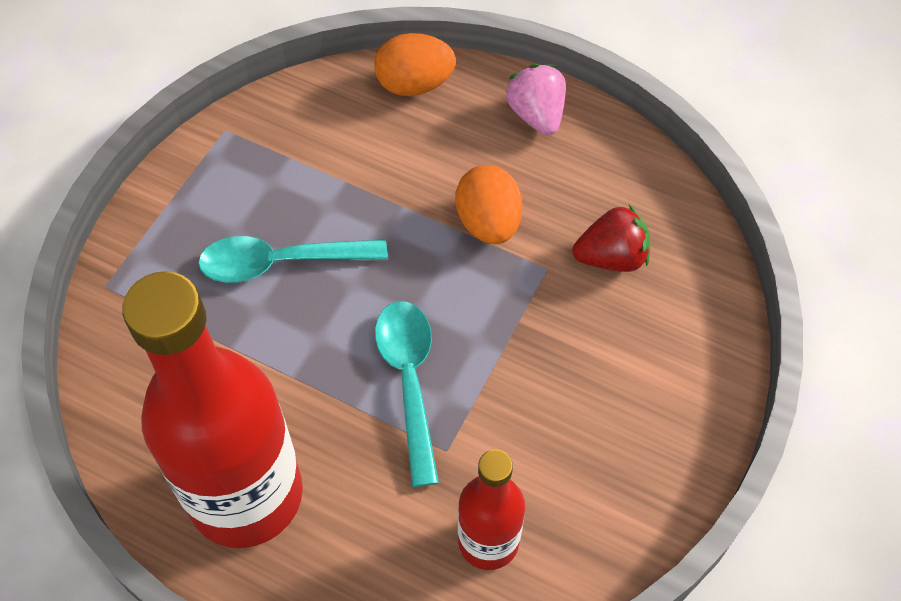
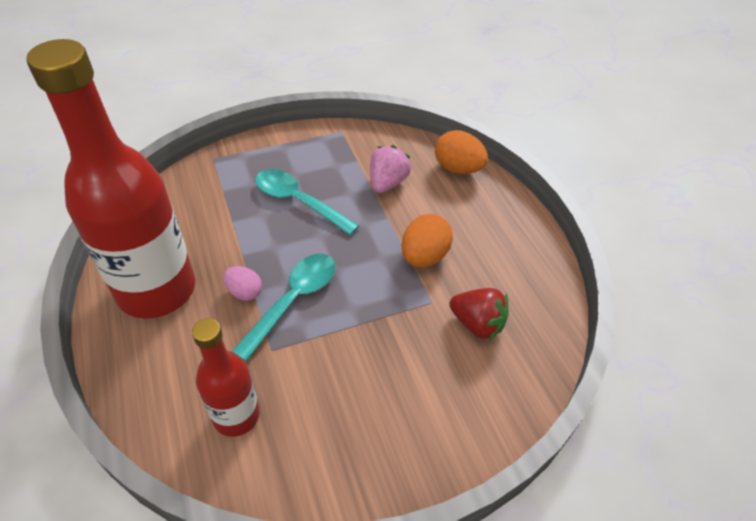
camera: 40 degrees right, 10 degrees down
pink strawberry [505,64,566,136] -> pink strawberry moved to [370,145,411,193]
none -> pink egg [223,266,262,301]

